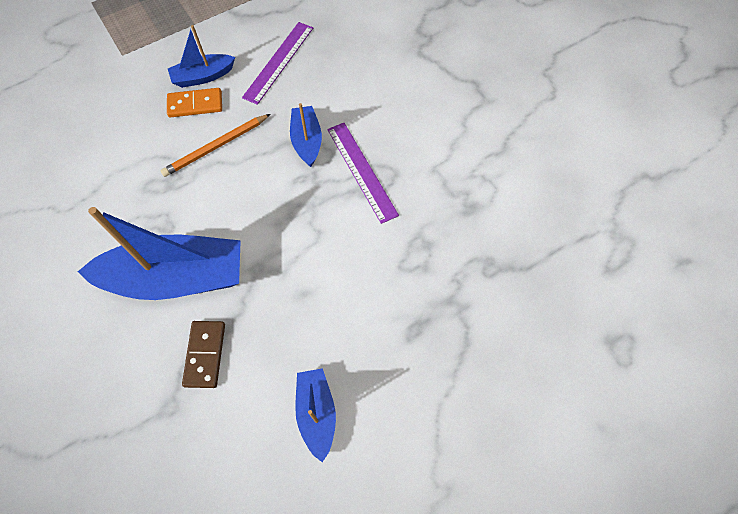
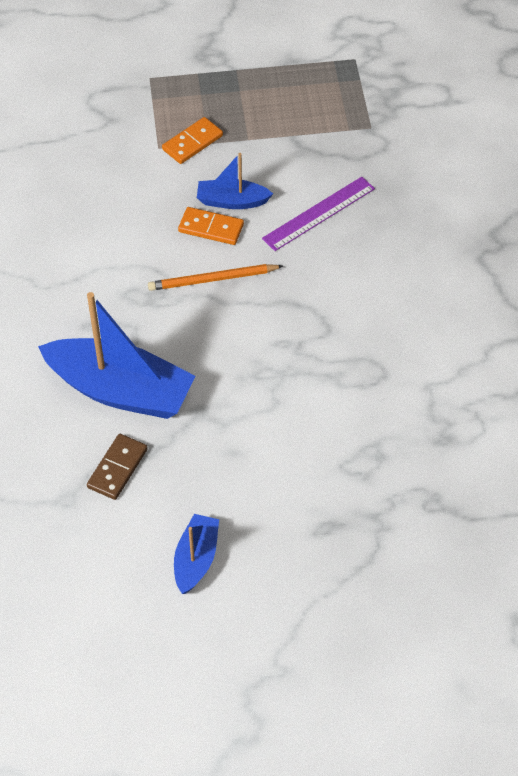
camera: 25 degrees right, 10 degrees down
blue boat [290,103,322,167] -> none
purple ruler [327,123,399,224] -> none
none -> orange domino [162,117,223,164]

